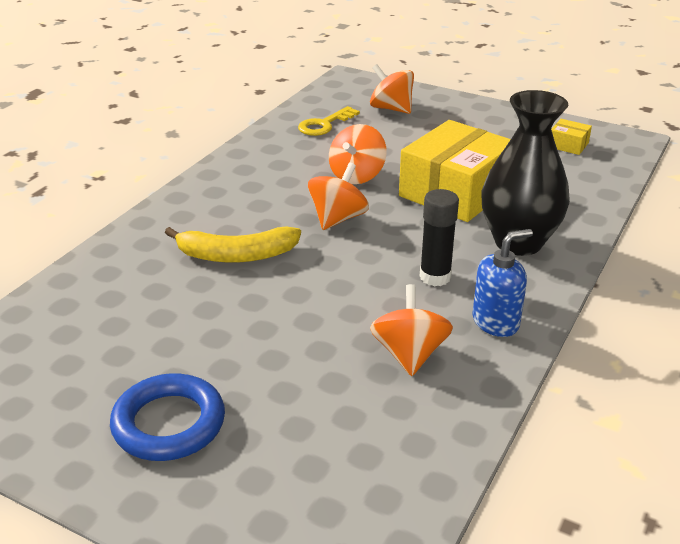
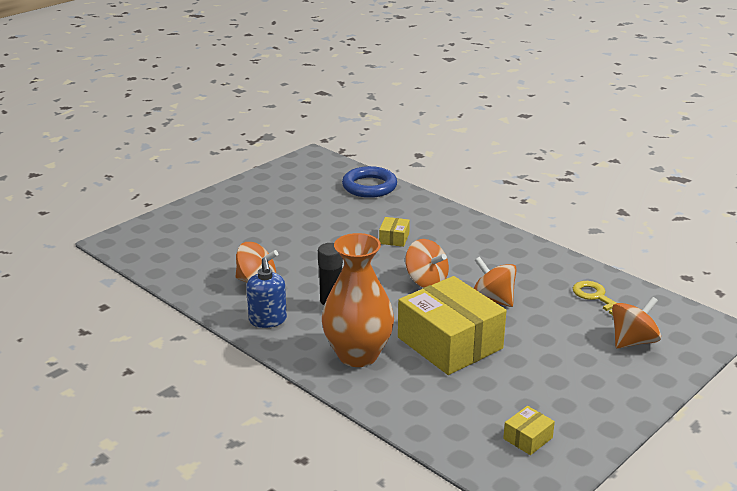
camera: 105 degrees right, 5 degrees down
blue ring [110,373,225,461] -> blue ring moved to [342,166,397,198]
yellow banana [165,226,301,263] -> yellow box [379,217,410,247]
black vase [482,90,570,256] -> orange vase [322,233,394,367]

